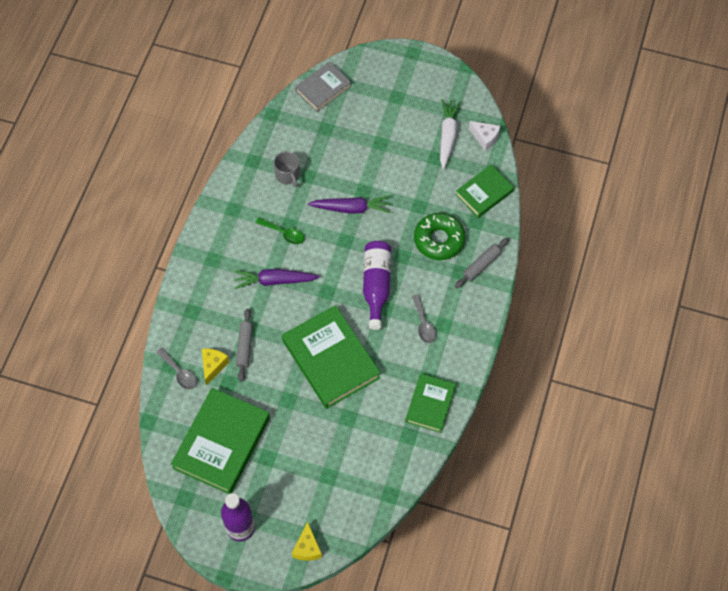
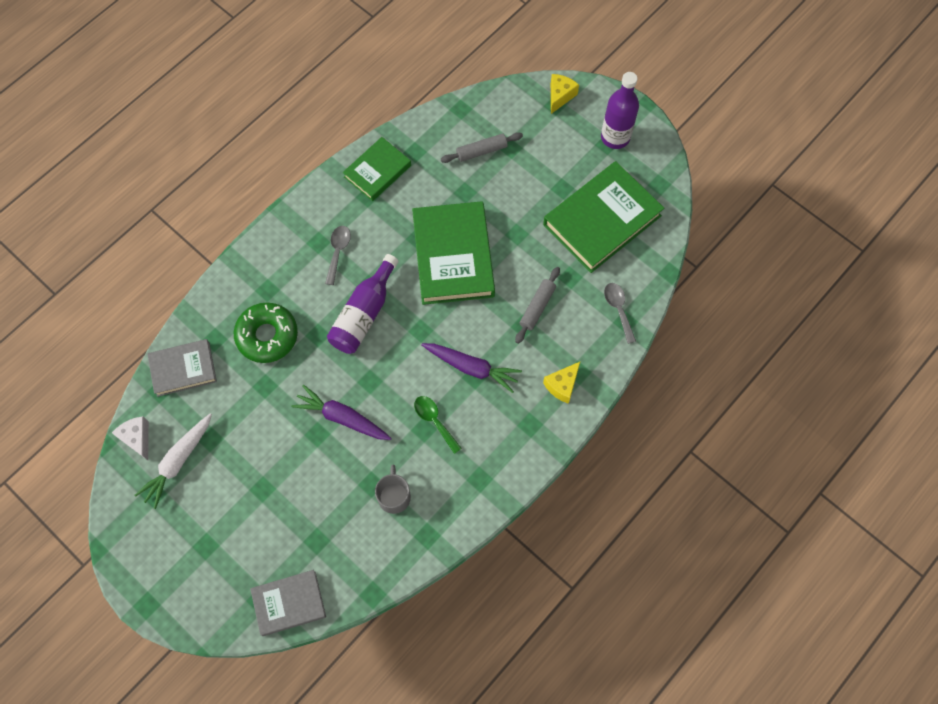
camera: 155 degrees left, 5 degrees up
yellow cheese [202,349,229,386] -> yellow cheese moved to [543,362,580,404]
grey rolling pin [455,238,509,288] -> grey rolling pin moved to [441,132,523,163]
green book [456,164,514,218] -> grey book [148,339,217,397]

